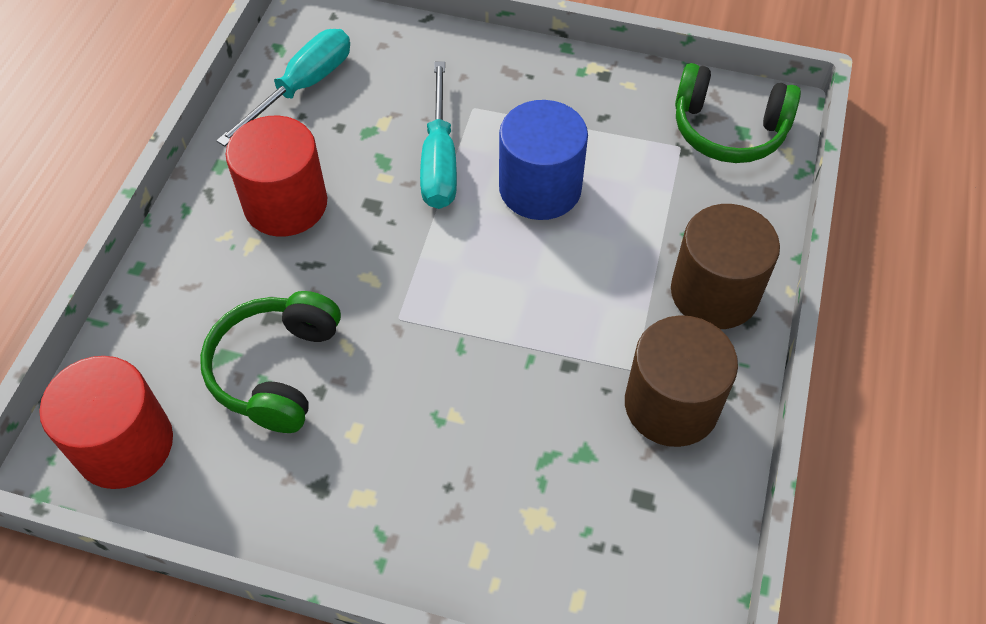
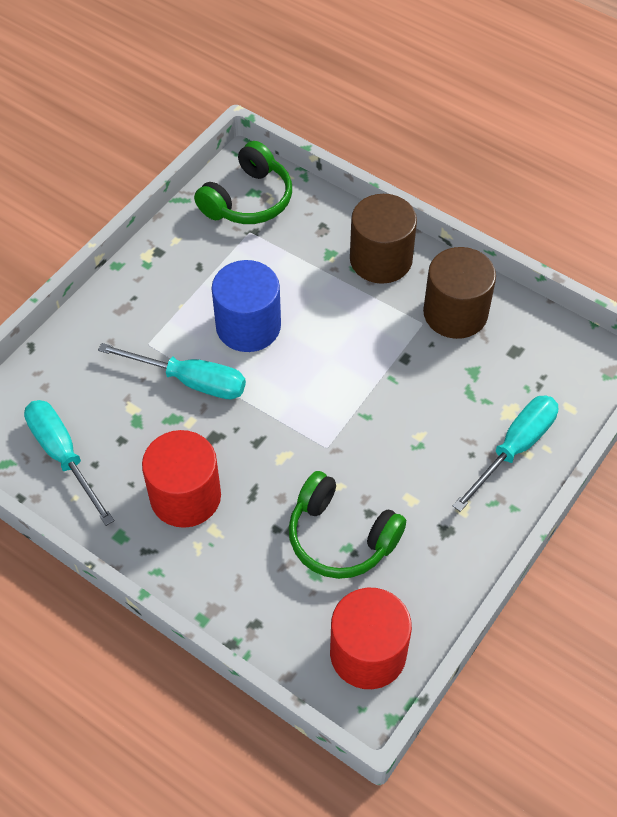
camera: 70 degrees left, 0 degrees up
none -> turquoise screwdriver [453,395,559,512]

